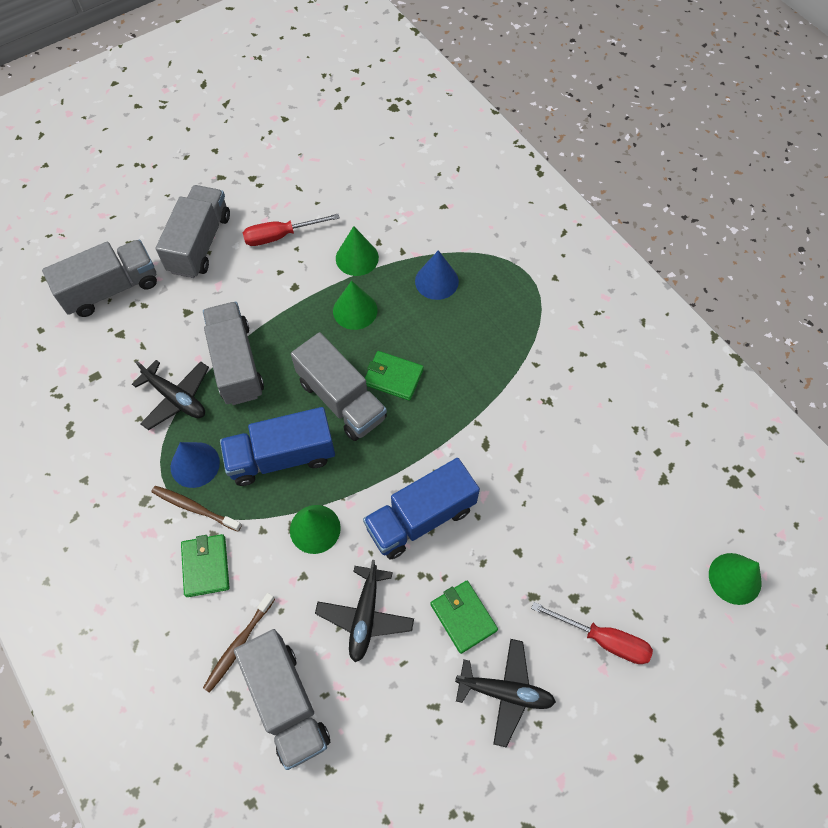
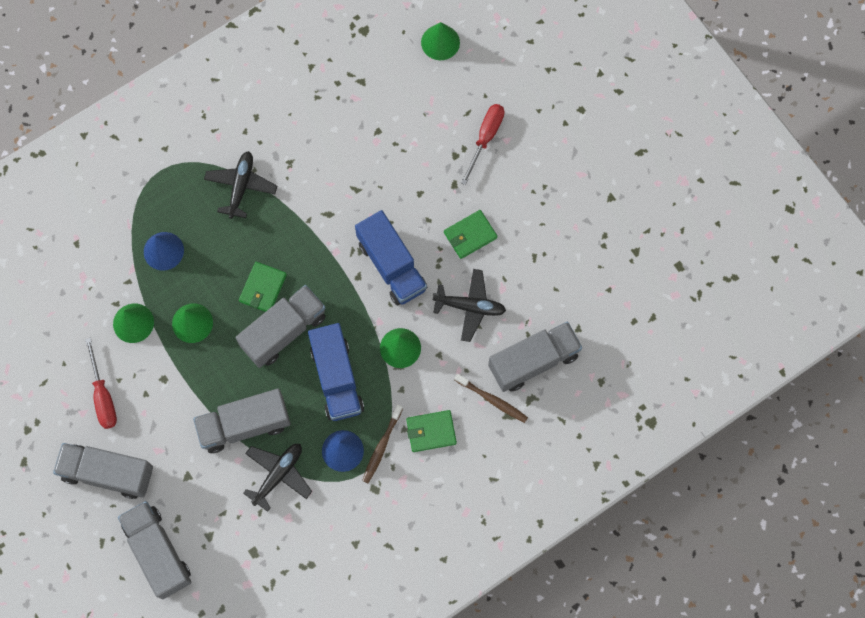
camera: 90 degrees left, 10 degrees up
black plane [455,639,556,747] -> black plane moved to [204,151,277,219]

